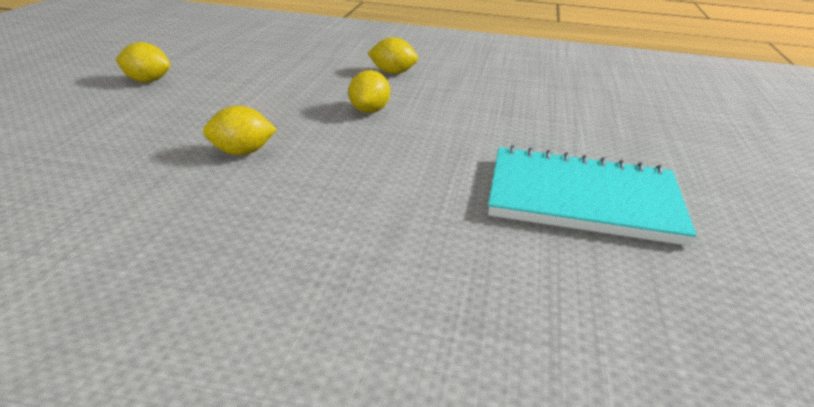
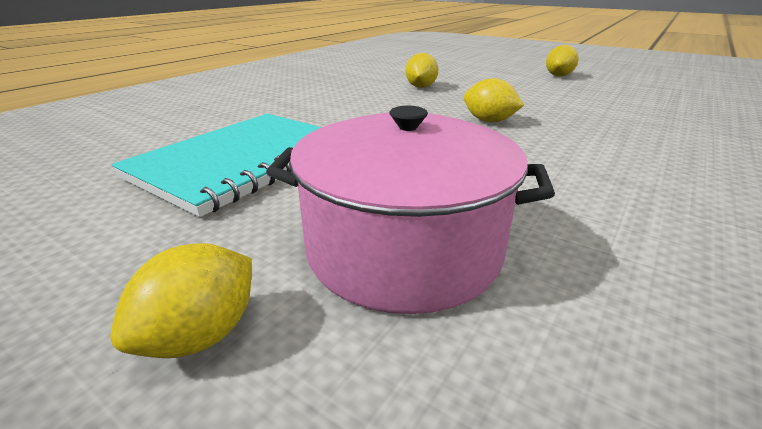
camera: 115 degrees right, 0 degrees up
yellow lemon [368,37,418,74] -> yellow lemon moved to [110,243,252,358]
none -> pink pot [266,106,555,314]

